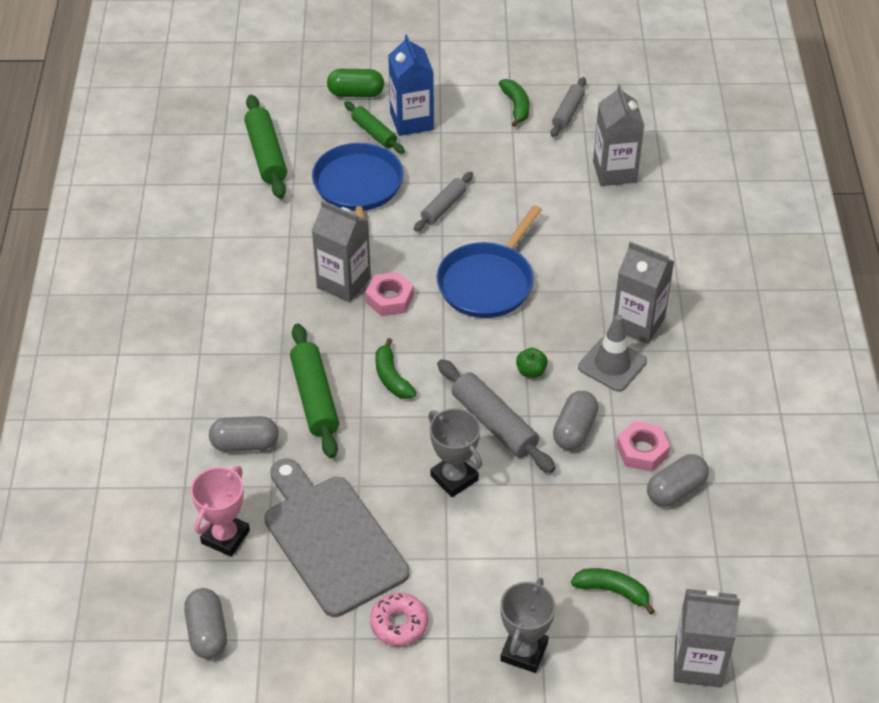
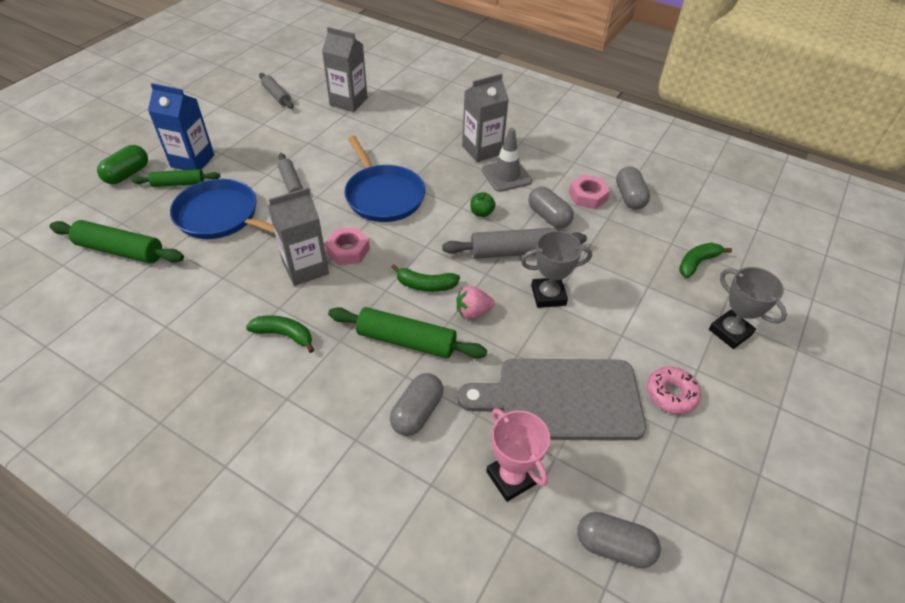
camera: 60 degrees left, 0 degrees up
green banana [499,79,529,127] -> green banana moved to [246,315,314,353]
grey carton [673,589,740,688] -> none
none -> pink strawberry [456,286,495,319]

